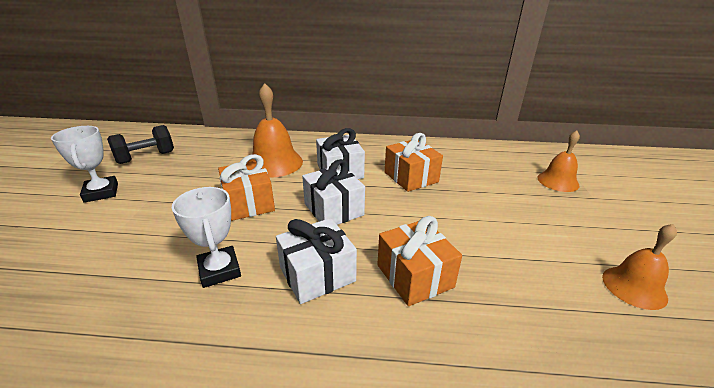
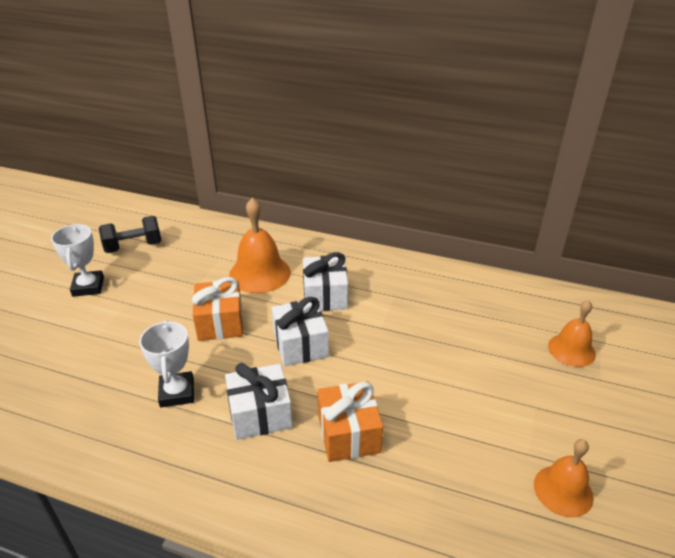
camera: 15 degrees right, 5 degrees up
orange gift [385,133,443,192] -> none

